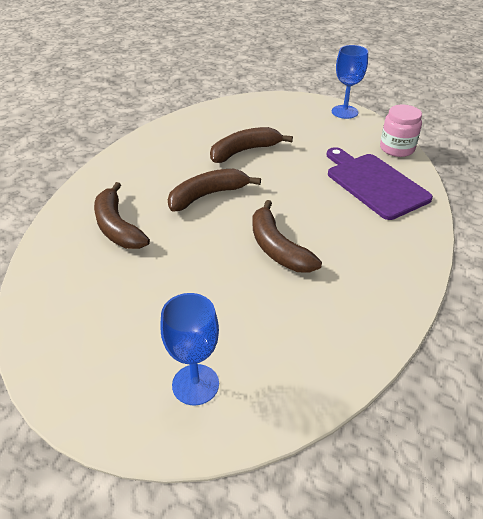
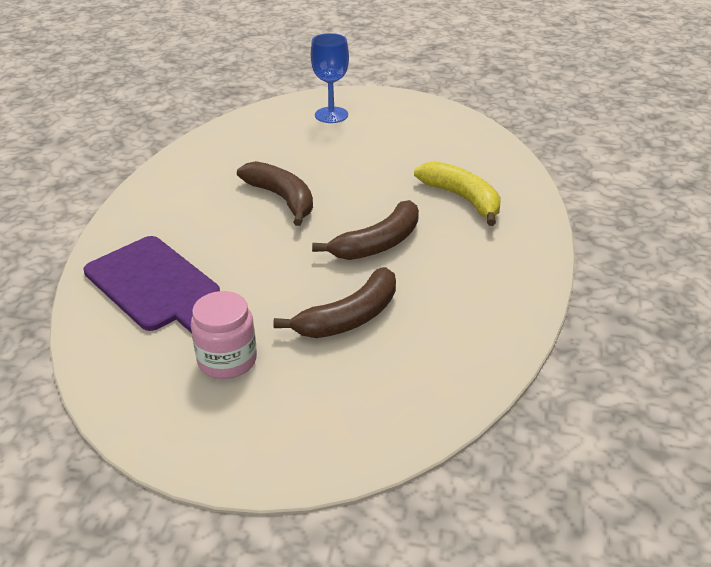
camera: 170 degrees right, 5 degrees down
brown banana [94,182,150,249] -> yellow banana [414,161,501,226]
blue goblet [332,45,368,119] -> none
pink jar [380,105,422,157] -> pink jar moved to [191,291,257,379]

